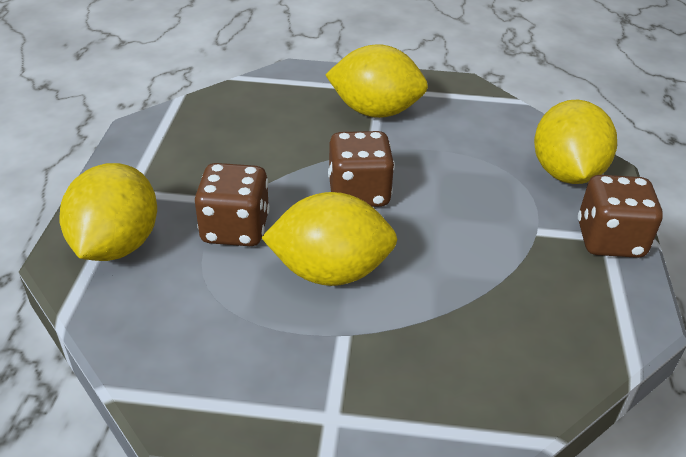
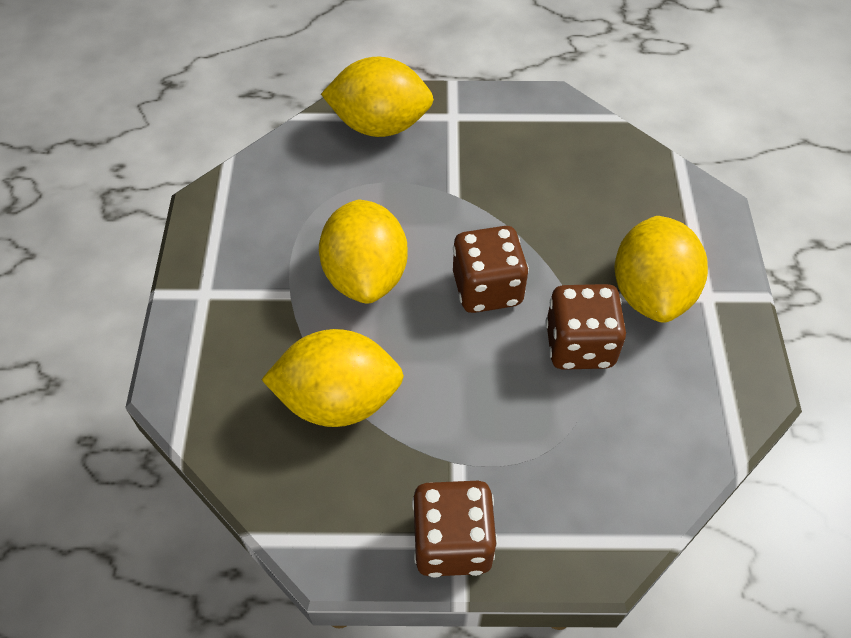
camera: 85 degrees right, 15 degrees up
brown dice [195,163,270,246] -> brown dice moved to [546,284,626,370]
yellow lemon [534,100,617,184] -> yellow lemon moved to [261,329,404,427]

